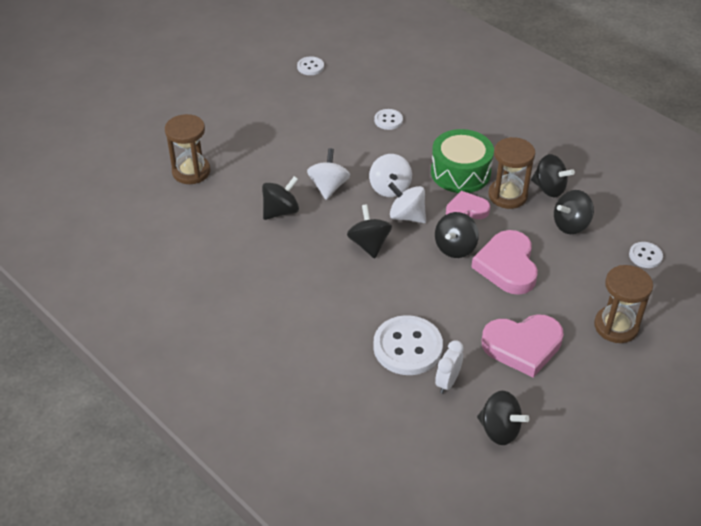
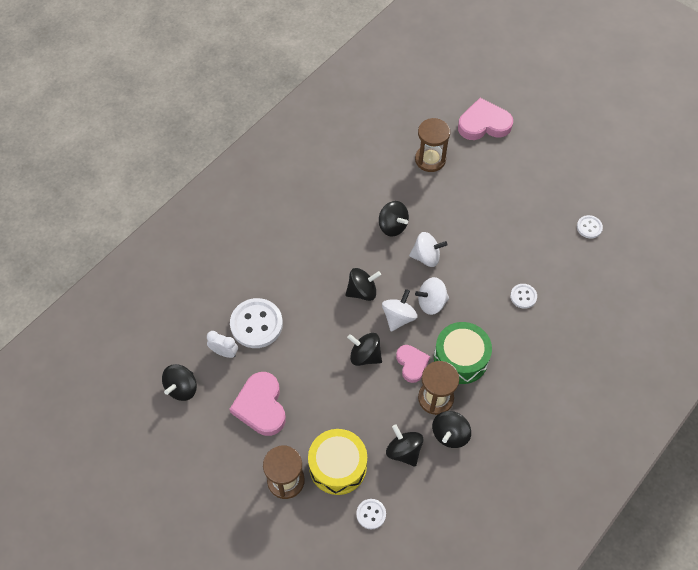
camera: 85 degrees right, 15 degrees up
pink heart [471,230,538,295] -> pink heart moved to [458,98,513,140]
none -> yellow drum [308,429,367,495]

